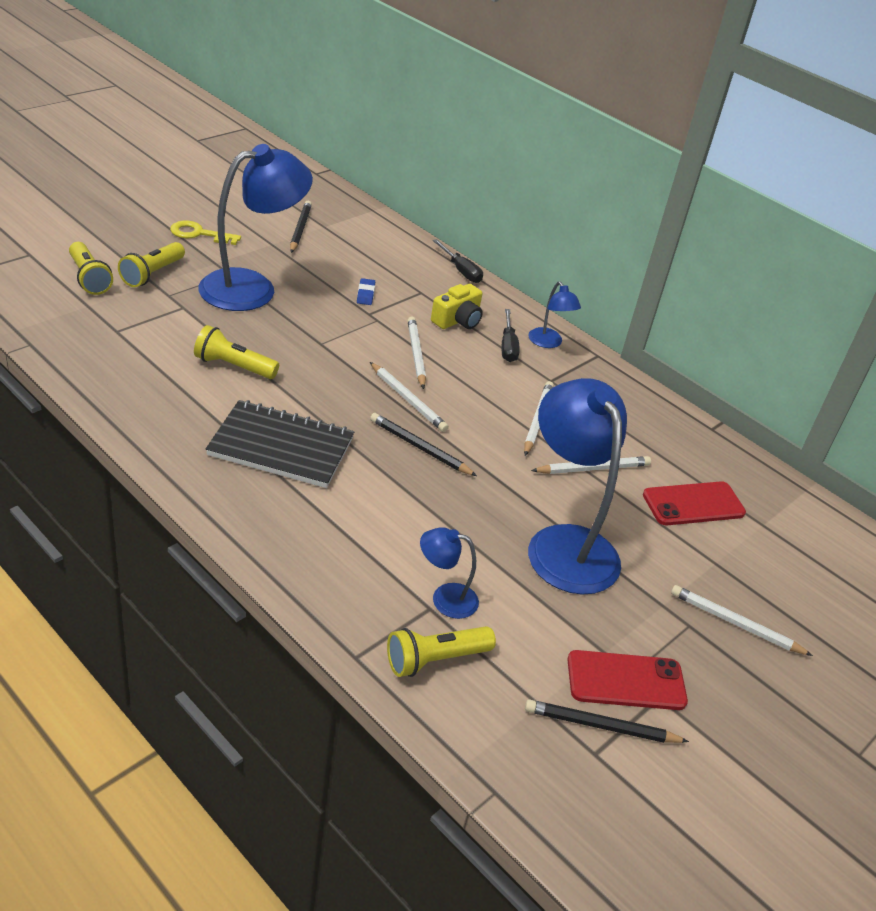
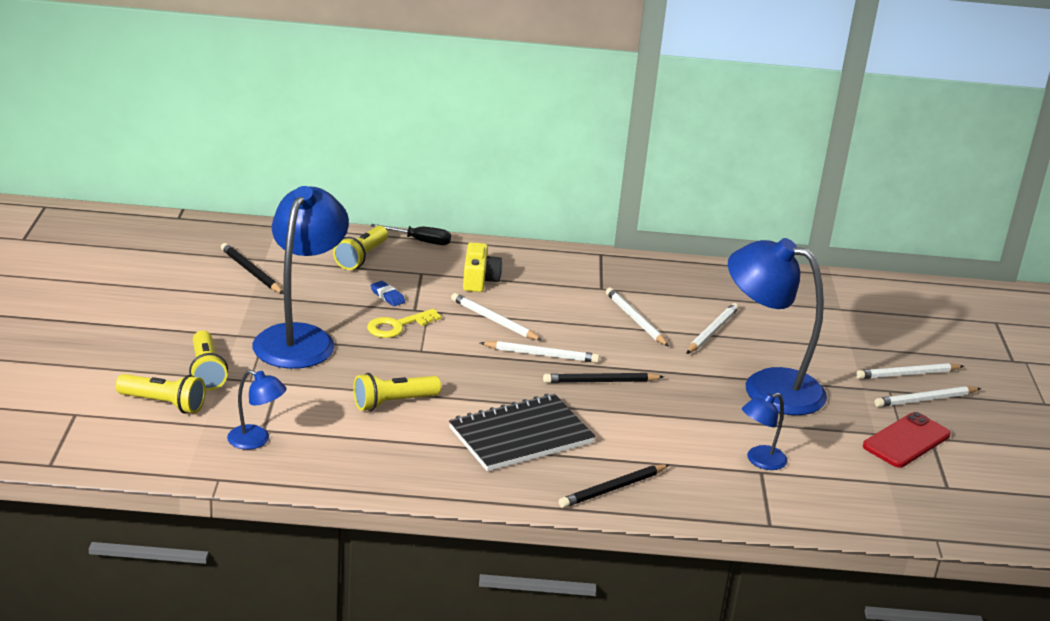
camera: 40 degrees left, 10 degrees down
yellow key [170,221,241,245] -> yellow key moved to [367,309,442,338]
yellow flashlight [387,626,496,677] -> yellow flashlight moved to [333,226,388,270]
black screwdriver [502,309,520,362] -> none
black pencil [525,699,689,743] -> black pencil moved to [559,464,669,508]
blue lamp [528,281,581,348] -> blue lamp moved to [227,370,287,450]
red phone [643,481,746,525] -> none
none -> white pencil [875,386,981,407]

